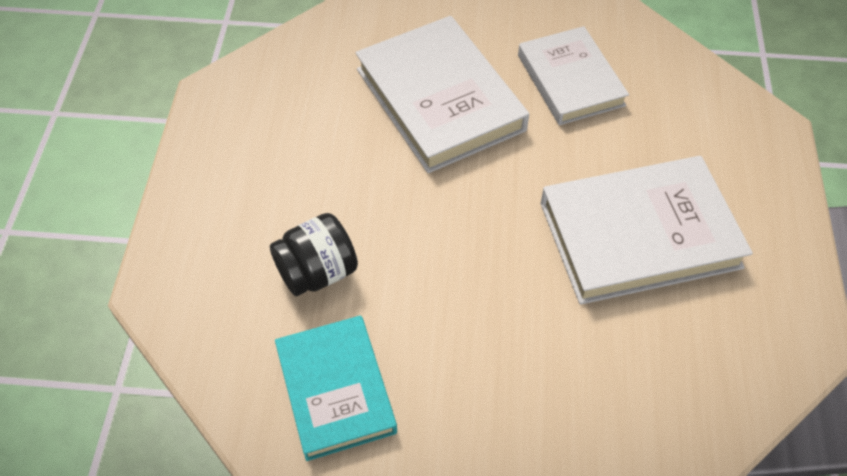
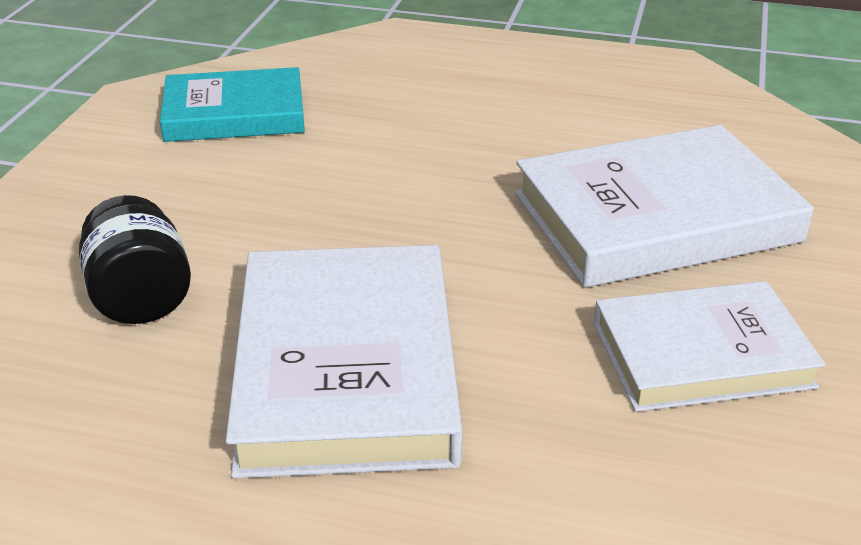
camera: 100 degrees right, 20 degrees down
black jar [270,213,358,296] -> black jar moved to [79,195,191,324]

